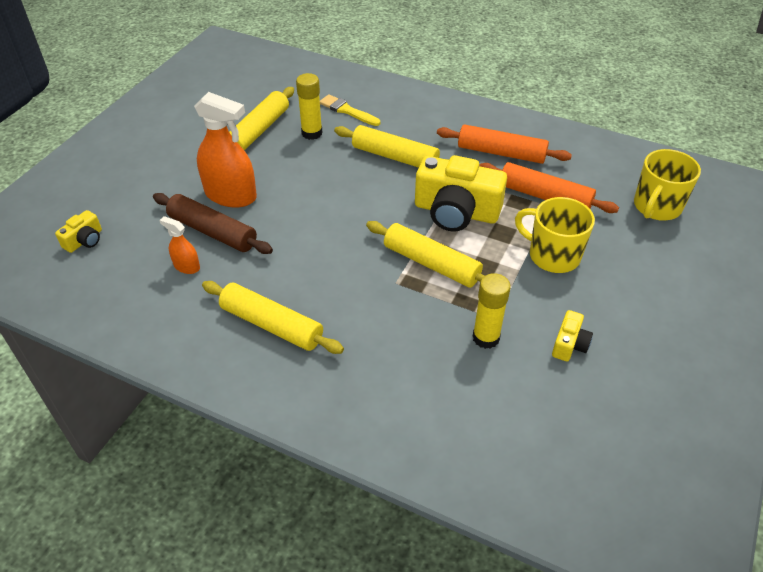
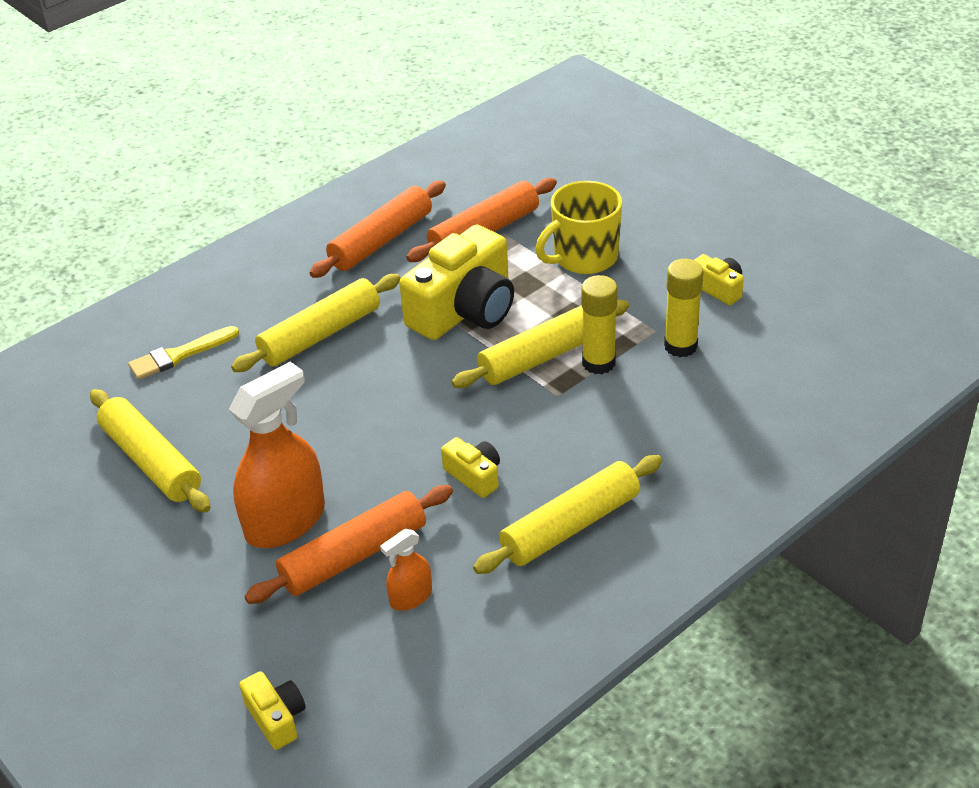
camera: 65 degrees left, 5 degrees down
brown rolling pin [153,193,273,254] -> orange rolling pin [244,485,453,604]
yellow glue stick [296,73,322,140] -> yellow glue stick moved to [581,275,618,374]
yellow mug [634,149,701,221] -> none
none -> yellow camera [441,437,500,498]

